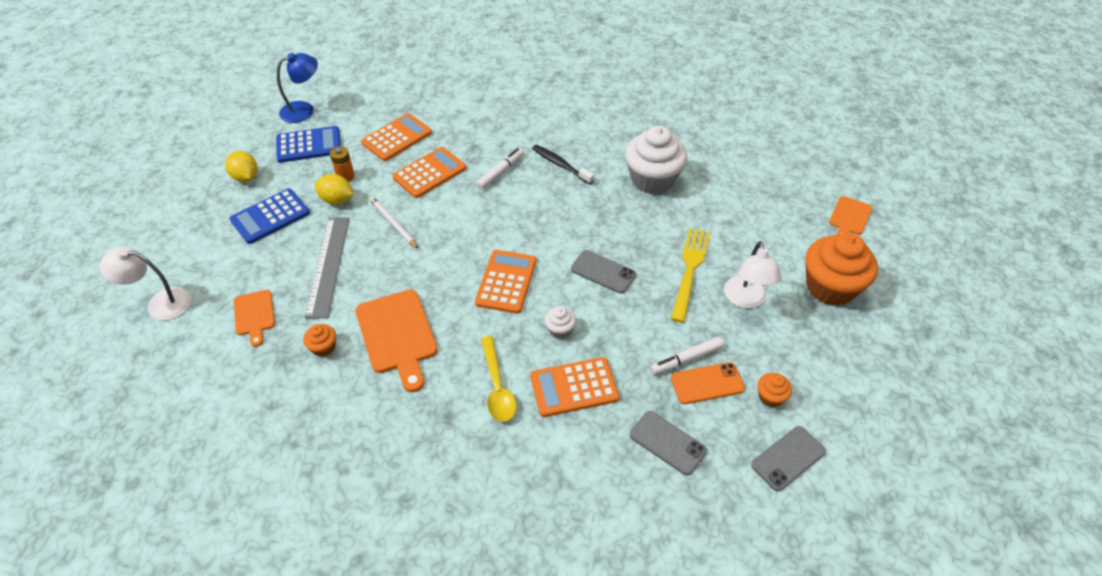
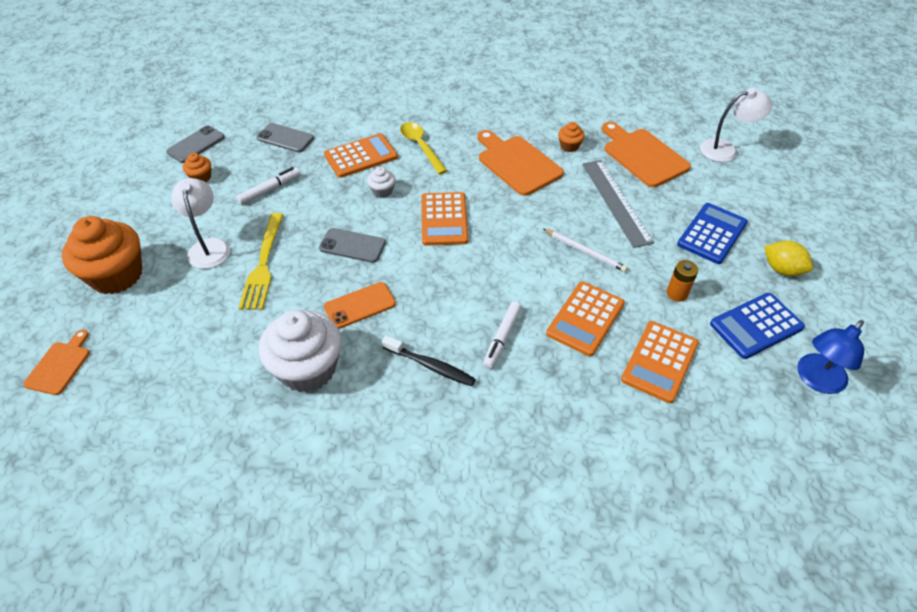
camera: 165 degrees right, 0 degrees up
orange cutting board [234,290,275,347] -> orange cutting board [602,122,691,187], size x1.73
yellow lemon [315,174,354,205] -> none
orange phone [671,362,745,404] -> orange phone moved to [324,282,396,329]

